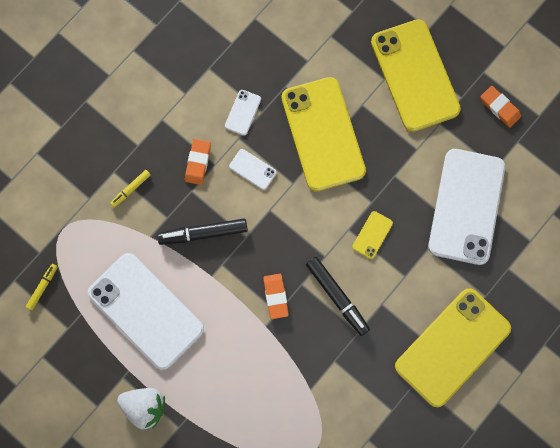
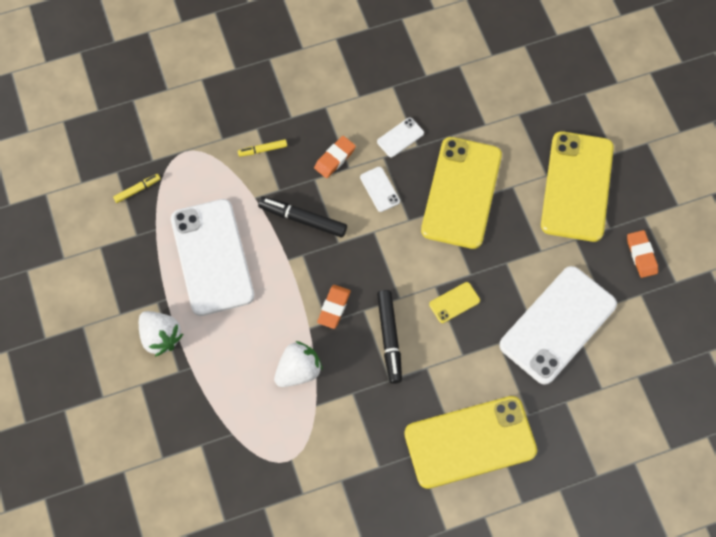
camera: 30 degrees right, 10 degrees down
none -> white strawberry [274,341,323,387]

